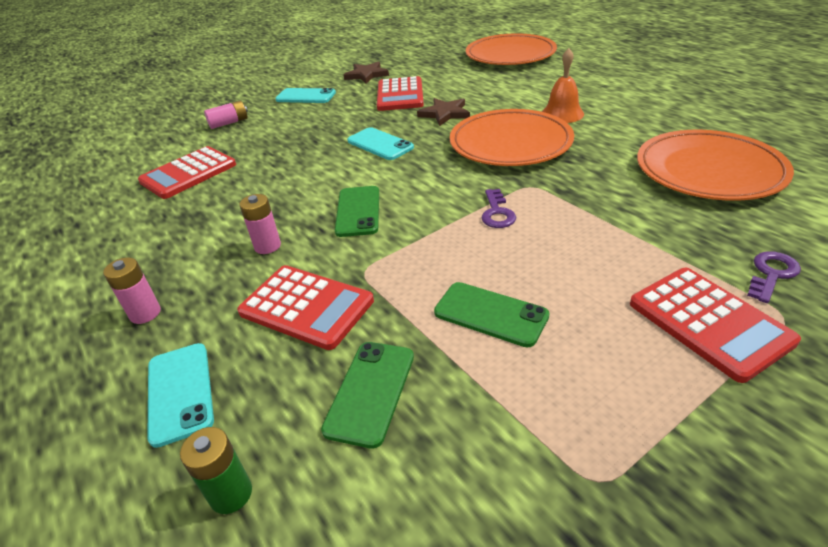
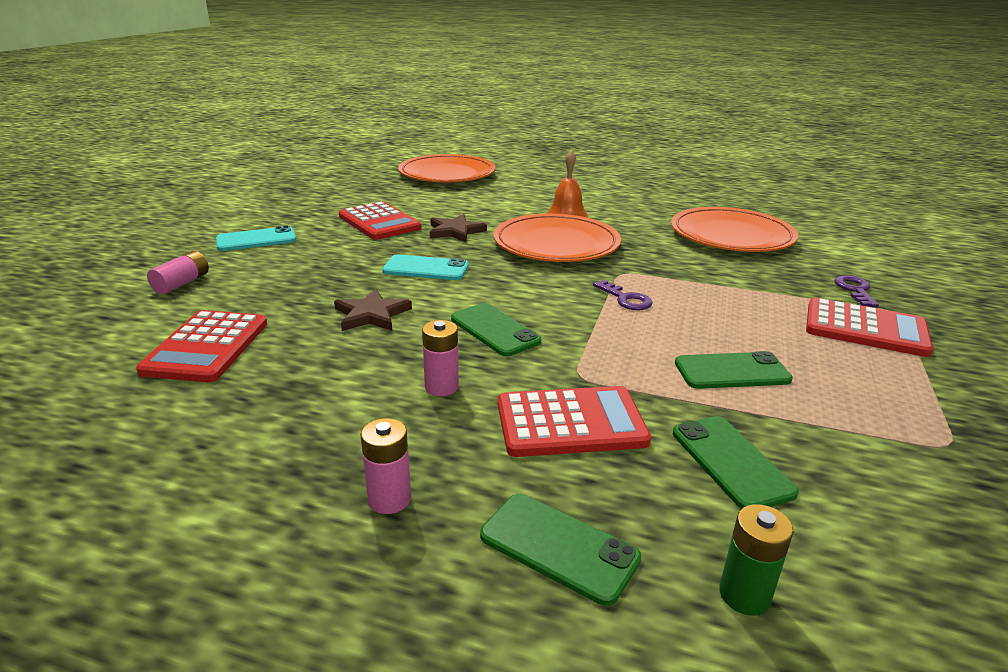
camera: 40 degrees left, 10 degrees down
turquoise phone [147,343,214,448] -> green phone [480,494,641,606]
brown star [344,61,389,84] -> brown star moved to [334,289,412,331]

